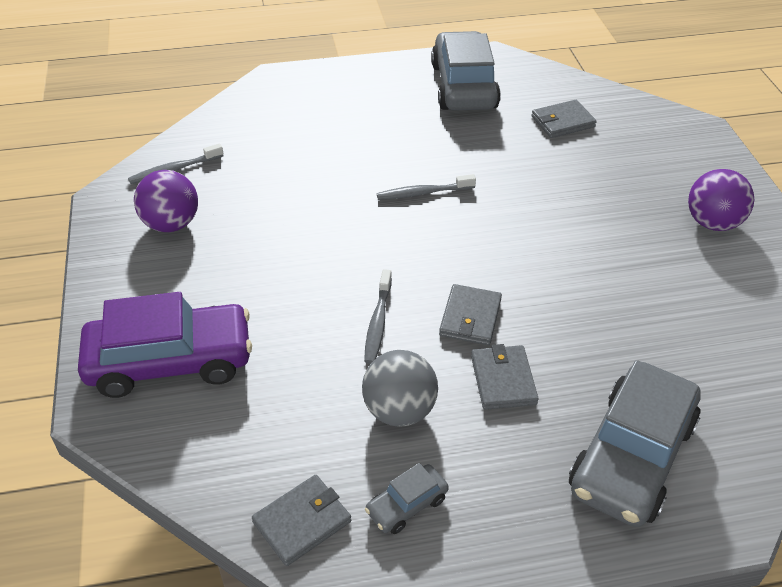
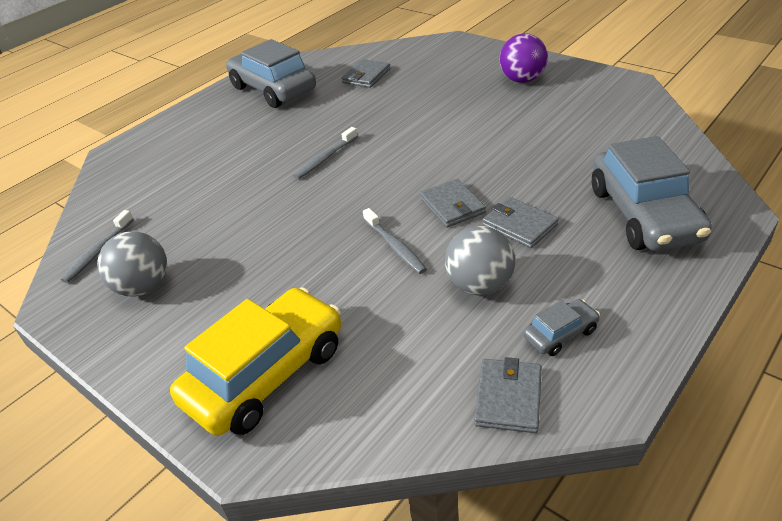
camera: 35 degrees left, 5 degrees down
purple car [78,292,252,398] -> yellow car [170,287,341,436]
purple ball [134,170,198,232] -> grey ball [97,231,167,297]
grey car [365,463,449,534] -> grey car turned 135 degrees counterclockwise [524,299,600,356]

